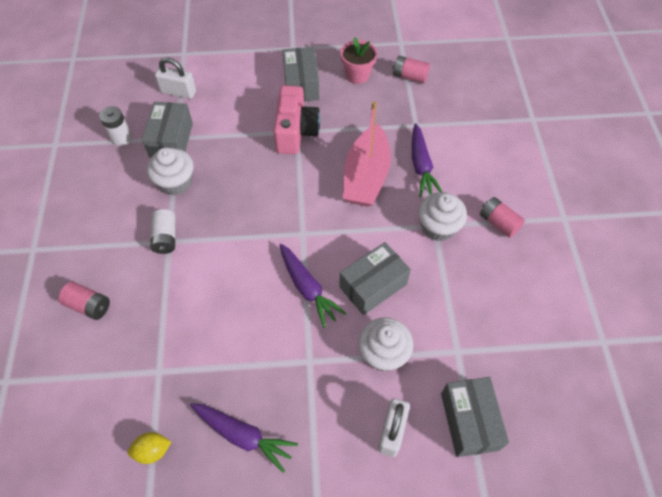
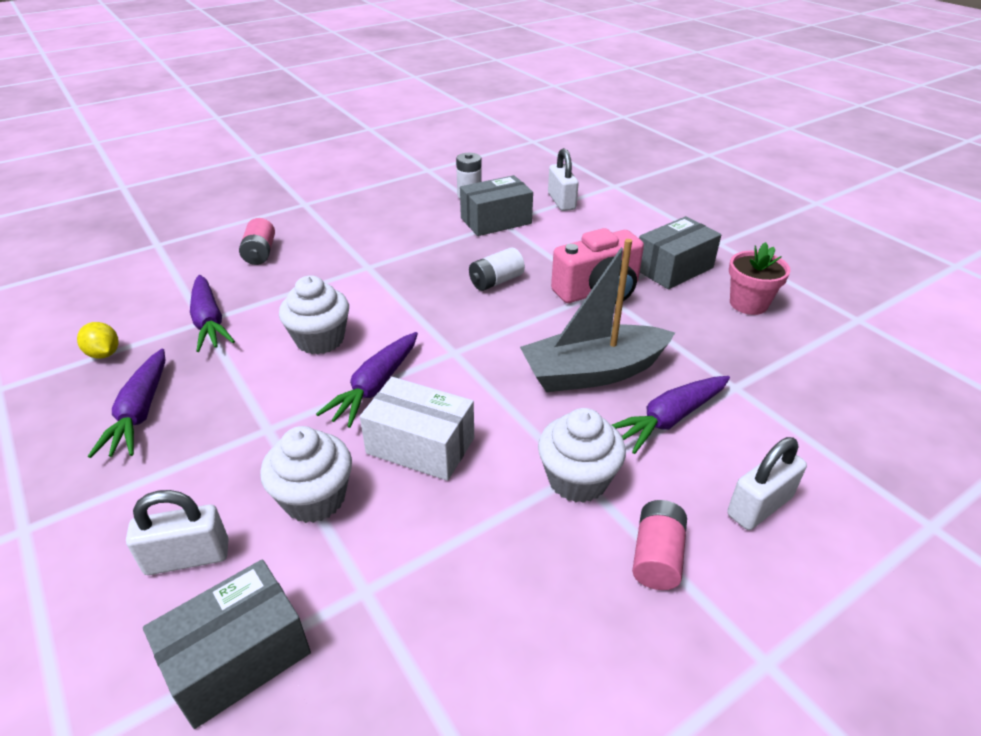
camera: 60 degrees right, 20 degrees down
white cupcake [147,147,194,195] -> white cupcake moved to [279,275,349,355]
white battery [150,209,175,254] -> white battery moved to [469,247,525,291]
grey box [339,242,411,315] -> white box [360,377,474,481]
pink boat [343,101,391,207] -> grey boat [520,239,675,392]
pink battery [392,56,430,83] -> none
none -> purple carrot [190,275,235,352]
none -> white padlock [727,437,807,530]

